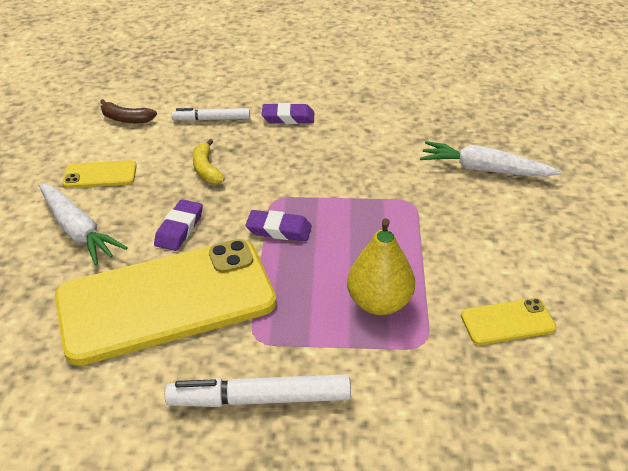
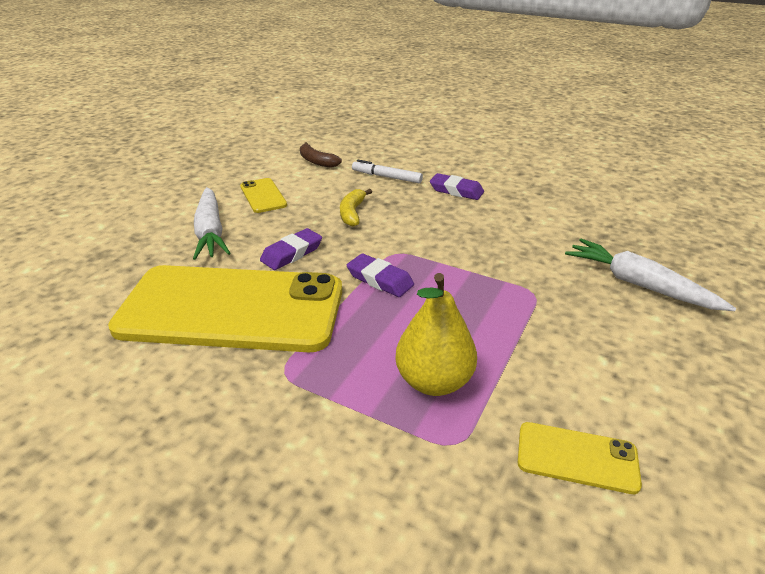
camera: 25 degrees right, 5 degrees down
yellow phone [62,160,137,188] -> yellow phone turned 45 degrees clockwise [240,178,287,213]
white marker [165,374,351,407] -> none

